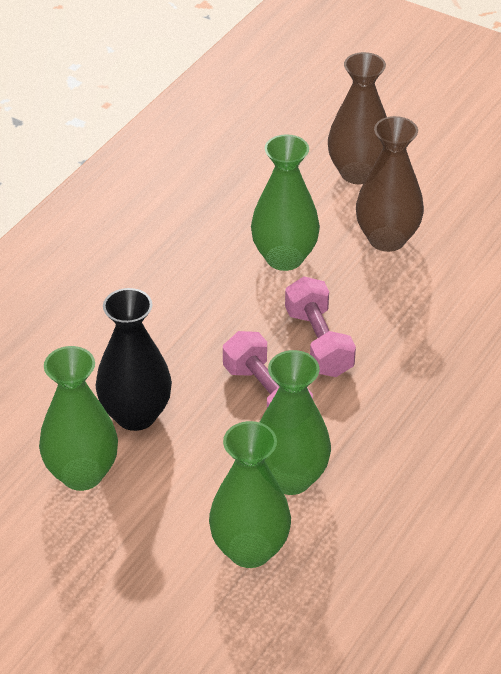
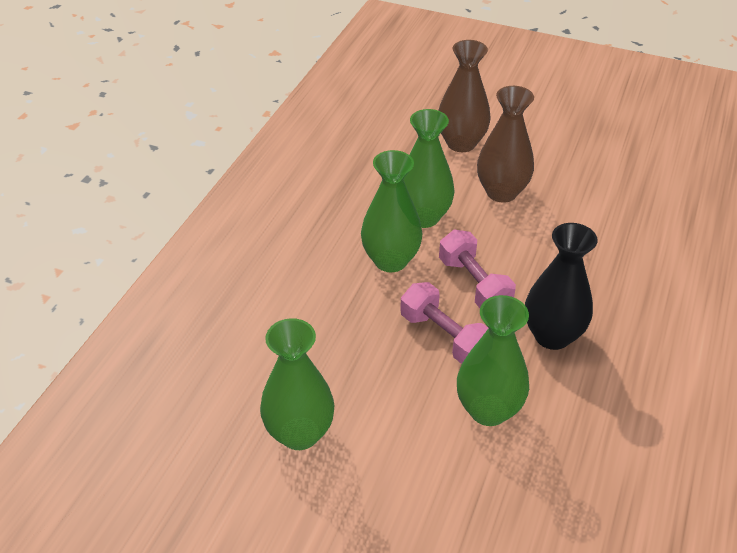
camera: 10 degrees left, 0 degrees up
black vase [96,288,172,431] -> black vase moved to [525,223,598,350]
green vase [209,421,291,568] -> green vase moved to [361,150,423,272]

